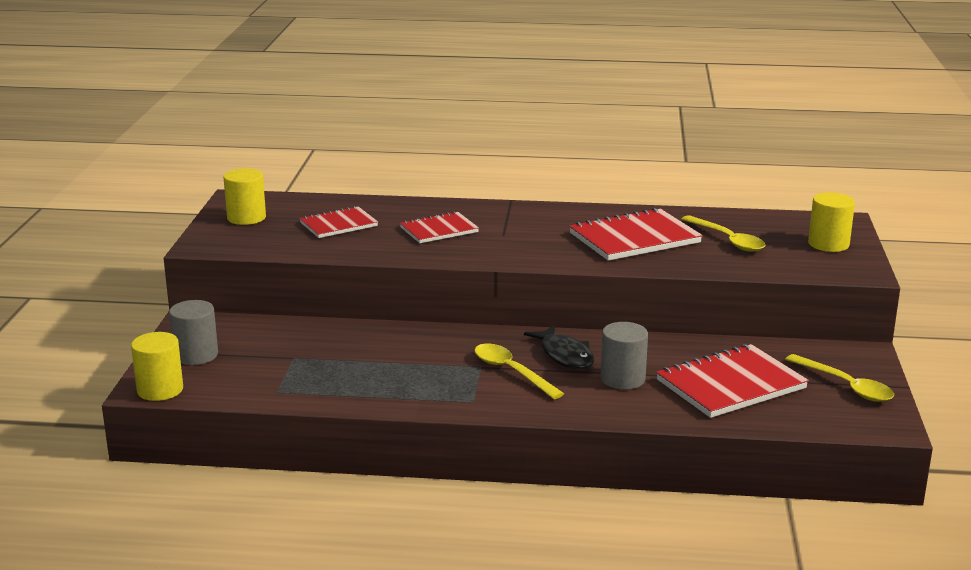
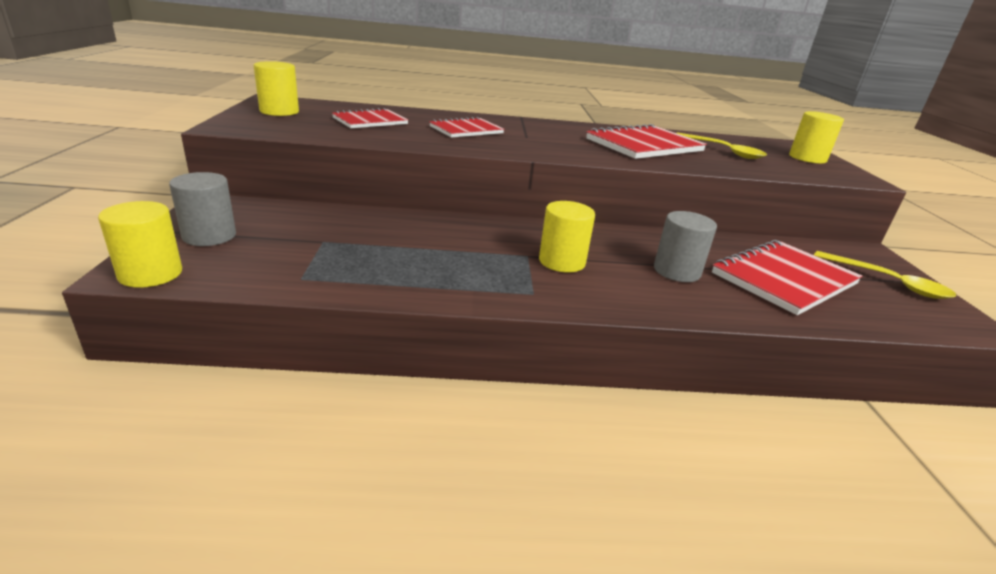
camera: 10 degrees left, 5 degrees up
yellow spoon [475,343,564,399] -> yellow cylinder [539,201,595,273]
black fish [524,325,594,370] -> none

